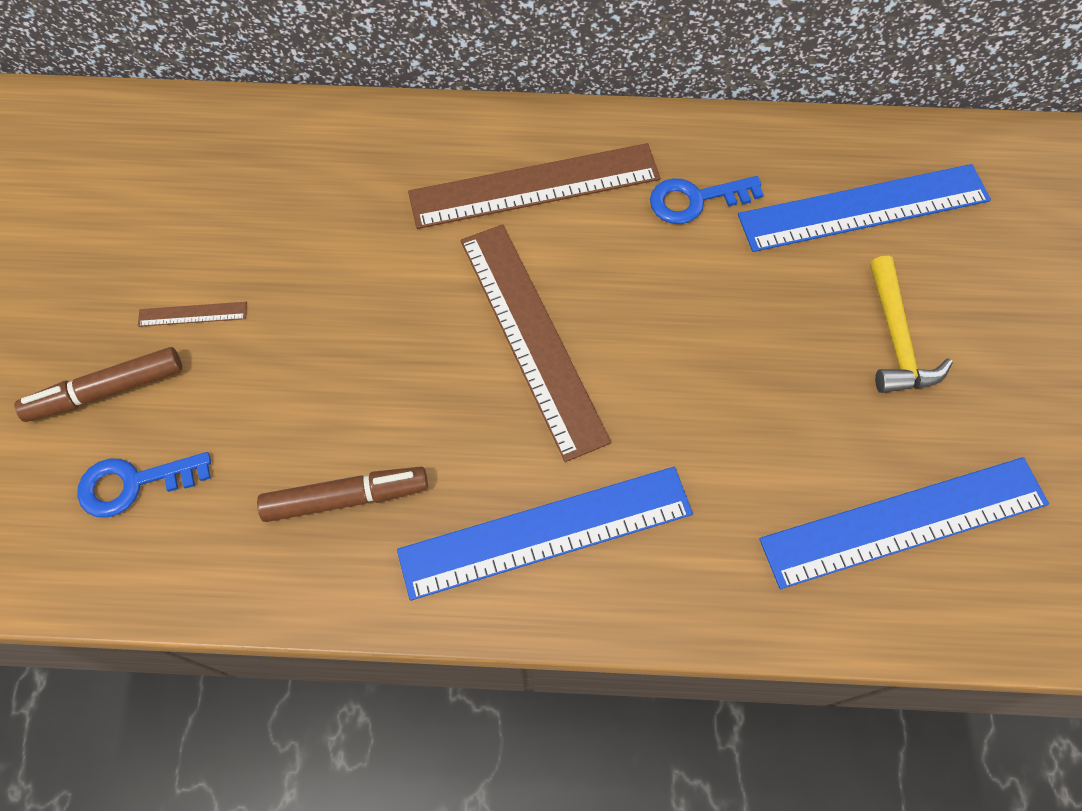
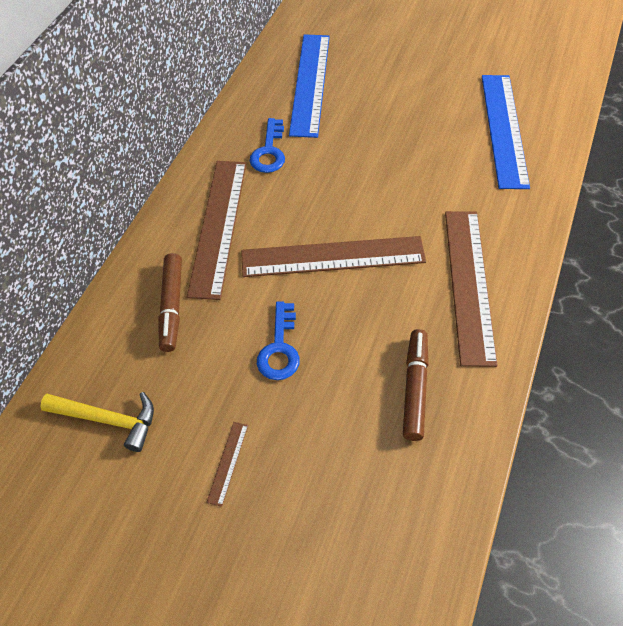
camera: 70 degrees left, 10 degrees down
brown marker [14,347,182,422] -> brown marker moved to [158,253,182,352]
blue key [77,452,211,518] -> blue key moved to [257,302,300,380]
blue ruler [397,467,693,601] -> brown ruler [445,211,498,367]
yellow hammer [870,256,953,393] -> yellow hammer moved to [40,392,154,452]

